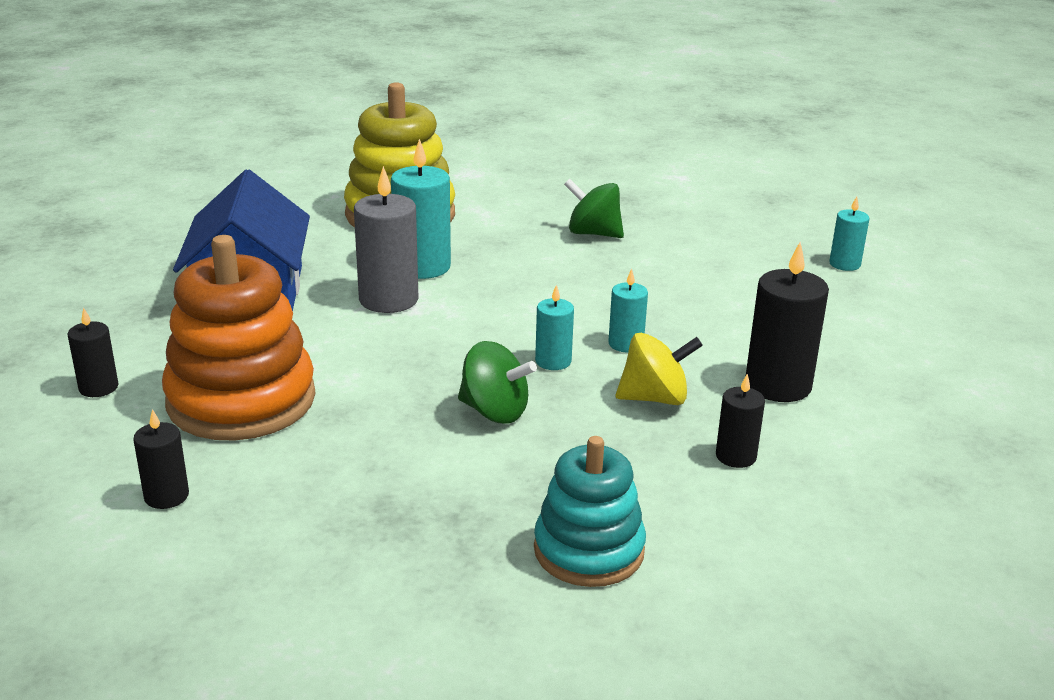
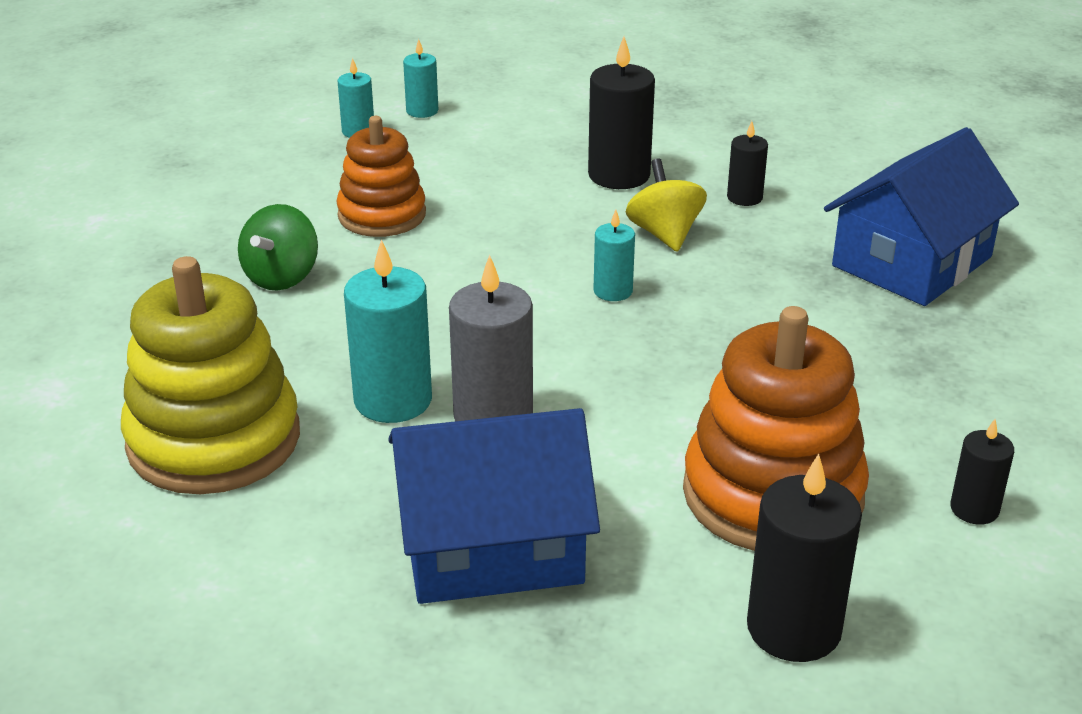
camera: 95 degrees left, 5 degrees up
black candle [68,307,118,397] -> black candle [747,453,862,662], size x1.78
green spinning top [458,341,537,424] -> none
turquoise stacking toy [534,436,646,587] -> blue house [824,127,1019,306]
turquoise candle [608,269,648,352] -> turquoise candle moved to [403,39,438,118]
none -> orange stacking toy [337,116,426,237]

